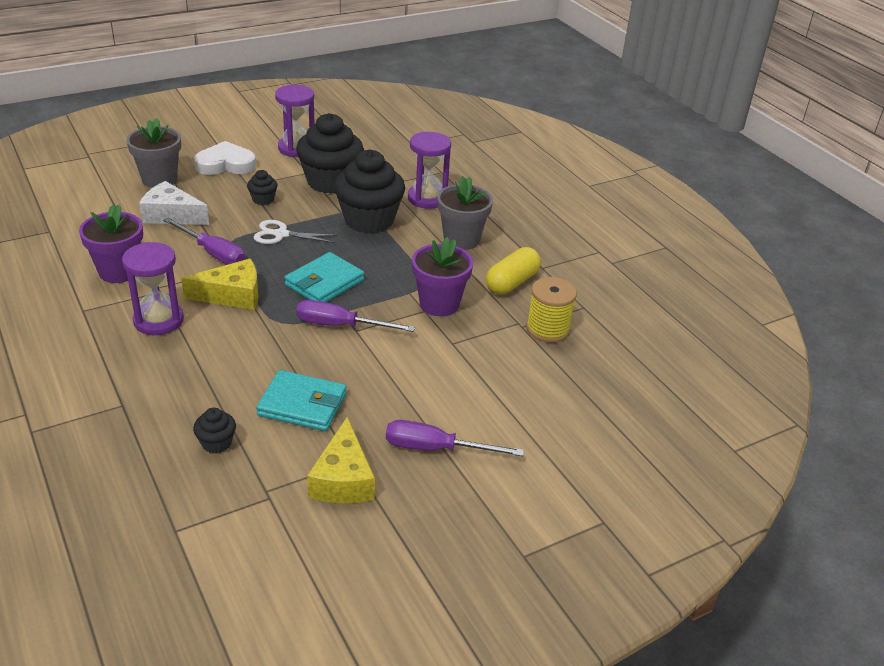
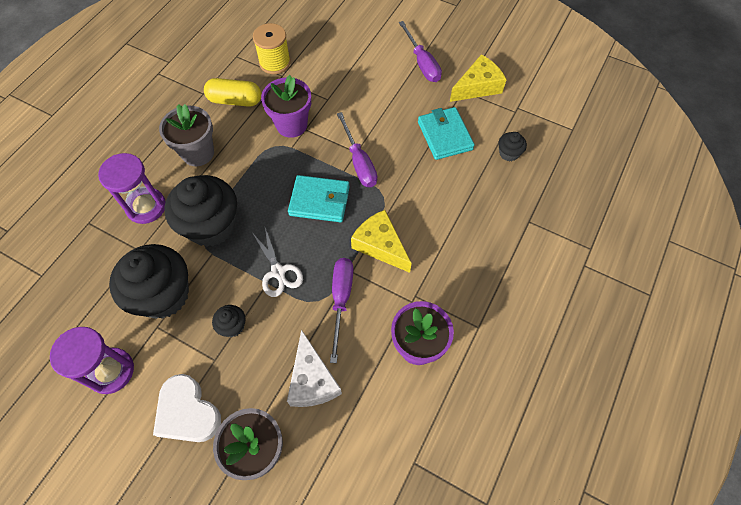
camera: 120 degrees left, 25 degrees up
purple hourglass [122,242,184,335] -> none

